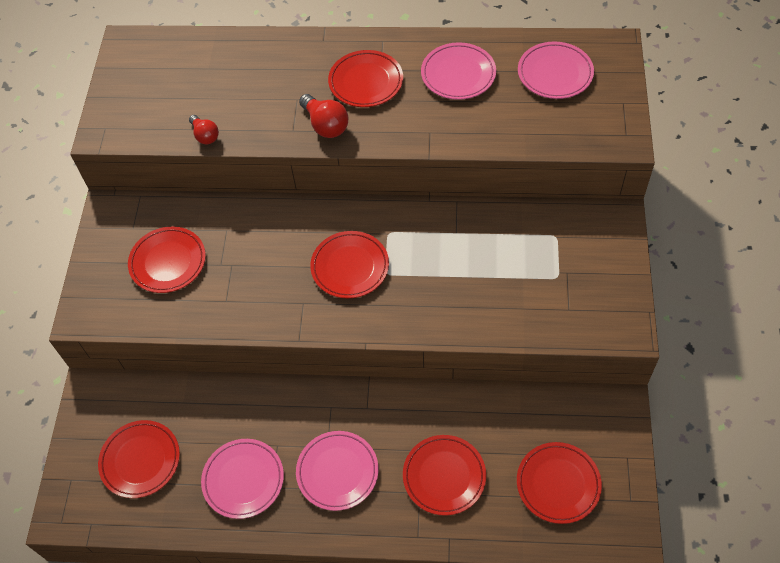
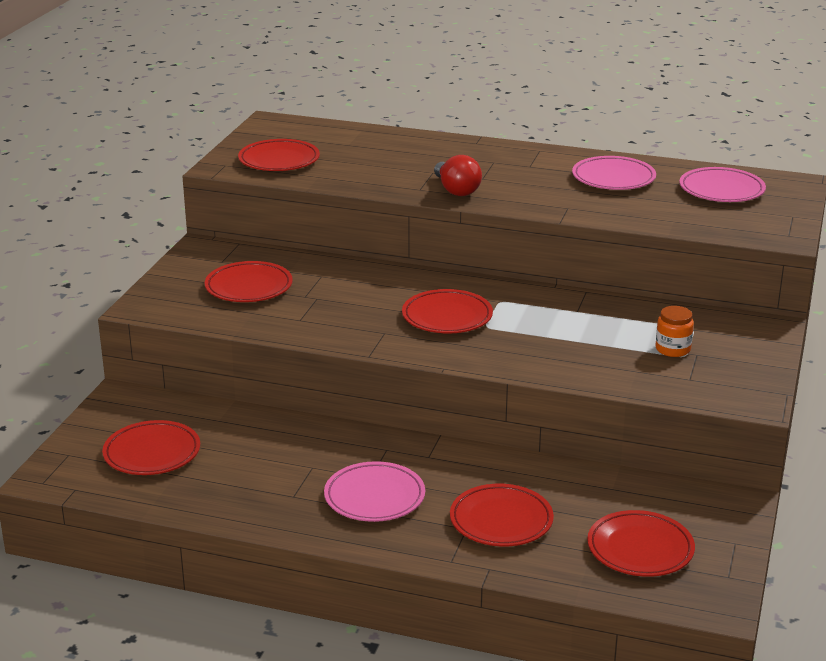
camera: 10 degrees right, 30 degrees down
red light bulb [189,115,219,144] -> none
pink plate [201,439,284,519] -> none
red plate [328,50,403,107] -> red plate moved to [238,139,320,171]
none -> orange jar [656,306,694,357]

